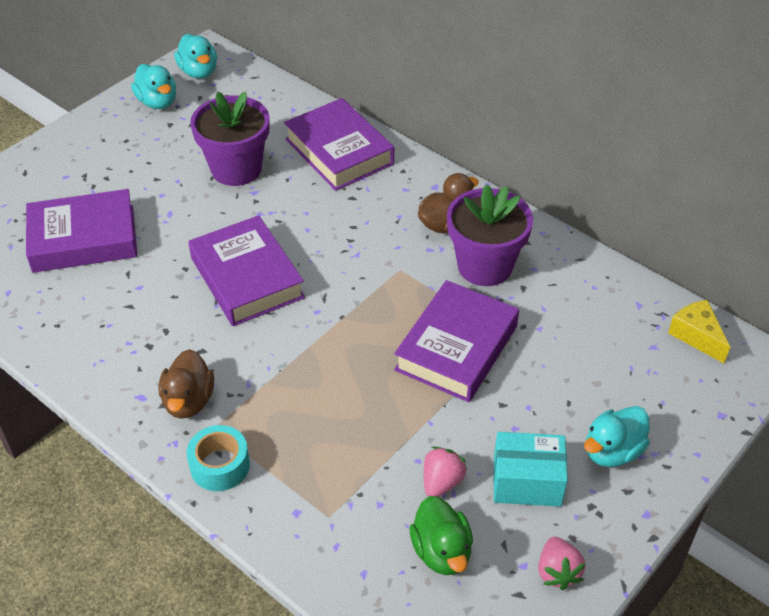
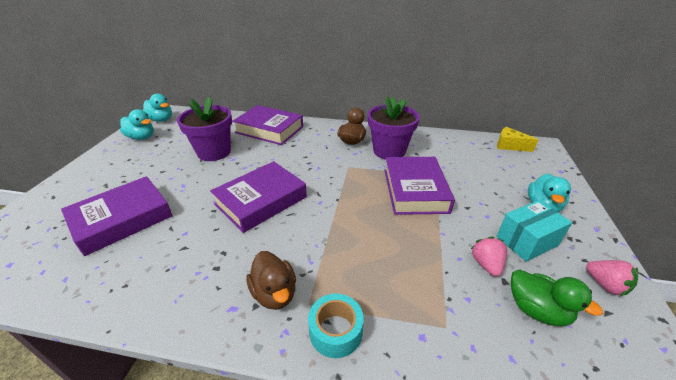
camera: 30 degrees left, 10 degrees down
purple book [188,215,305,326] -> purple book turned 75 degrees counterclockwise [210,161,307,233]

